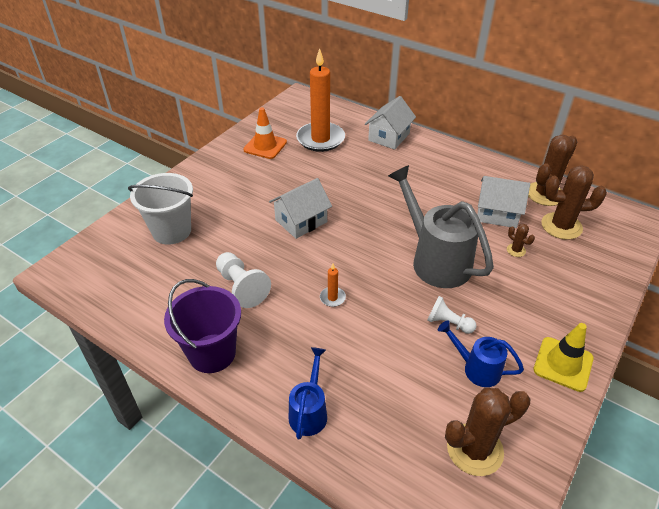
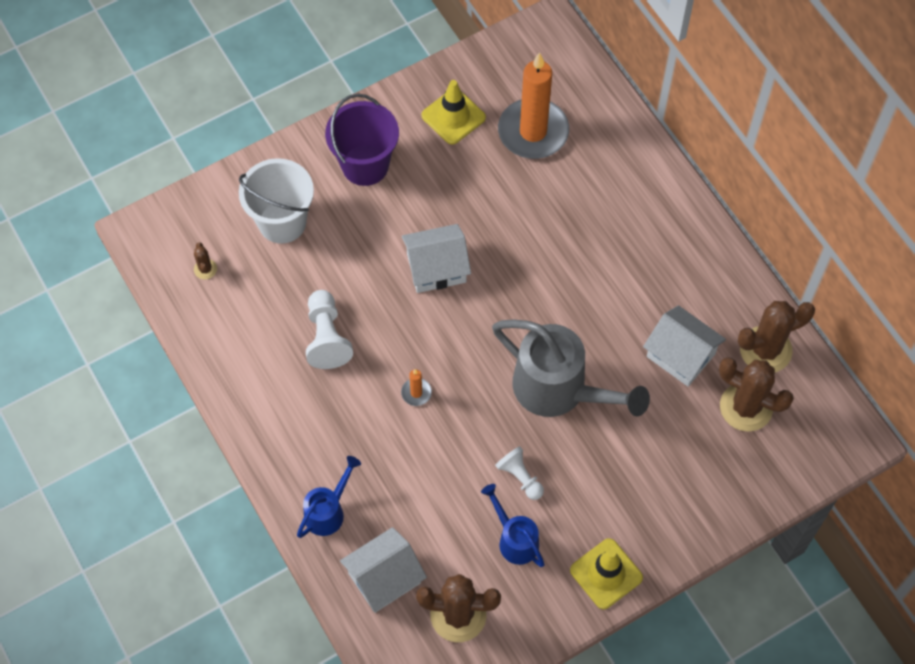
camera: 25 degrees right, 20 degrees up
purple bucket [164,279,241,373] -> purple bucket moved to [325,94,399,186]
orange traffic cone [243,107,287,159] -> yellow traffic cone [421,80,486,145]
white house [365,96,416,150] -> white house moved to [340,527,427,613]
grey watering can [388,165,494,288] -> grey watering can turned 135 degrees clockwise [492,320,650,417]
brown cactus [507,224,535,257] -> brown cactus moved to [194,242,217,279]

